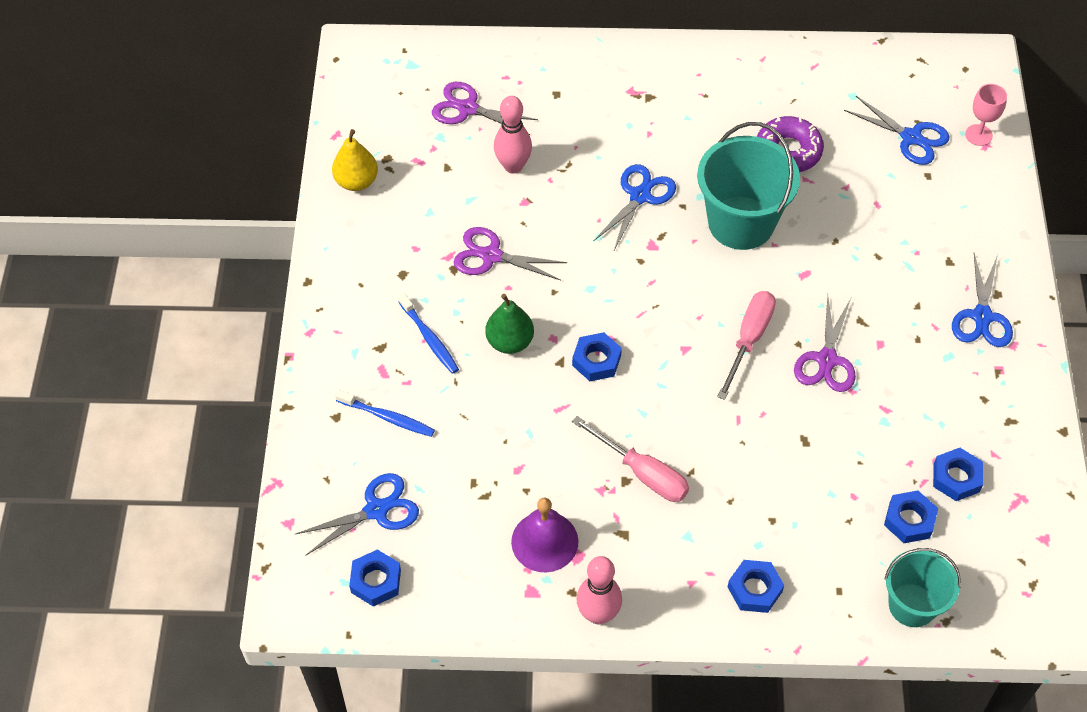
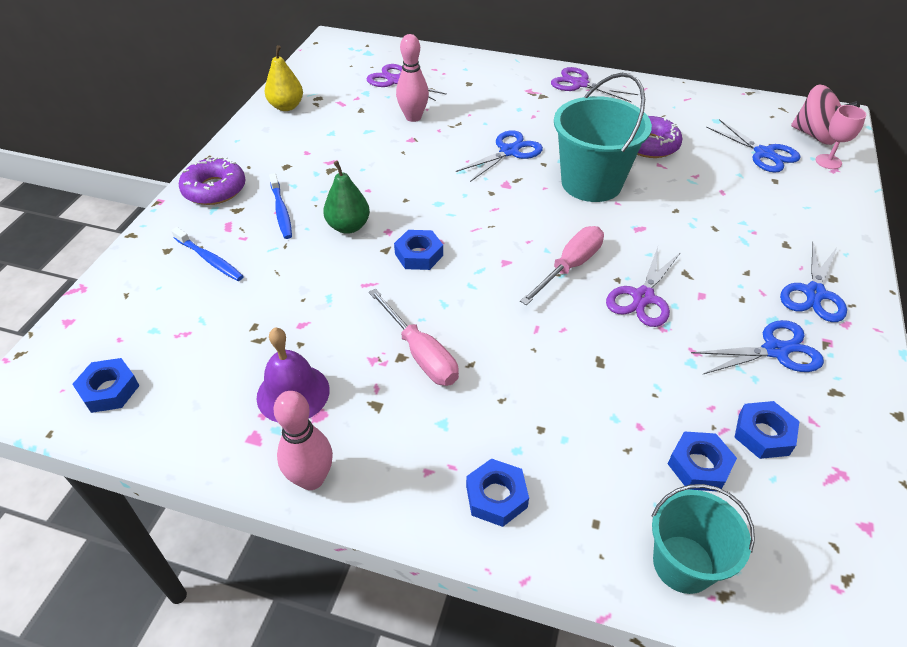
camera: 15 degrees right, 10 degrees down
blue scissors [296,473,419,556] -> blue scissors moved to [691,320,824,375]
purple scissors [453,227,567,280] -> purple scissors moved to [551,67,638,102]
none -> purple donut [179,157,246,205]
none -> pink spinning top [791,84,860,145]

